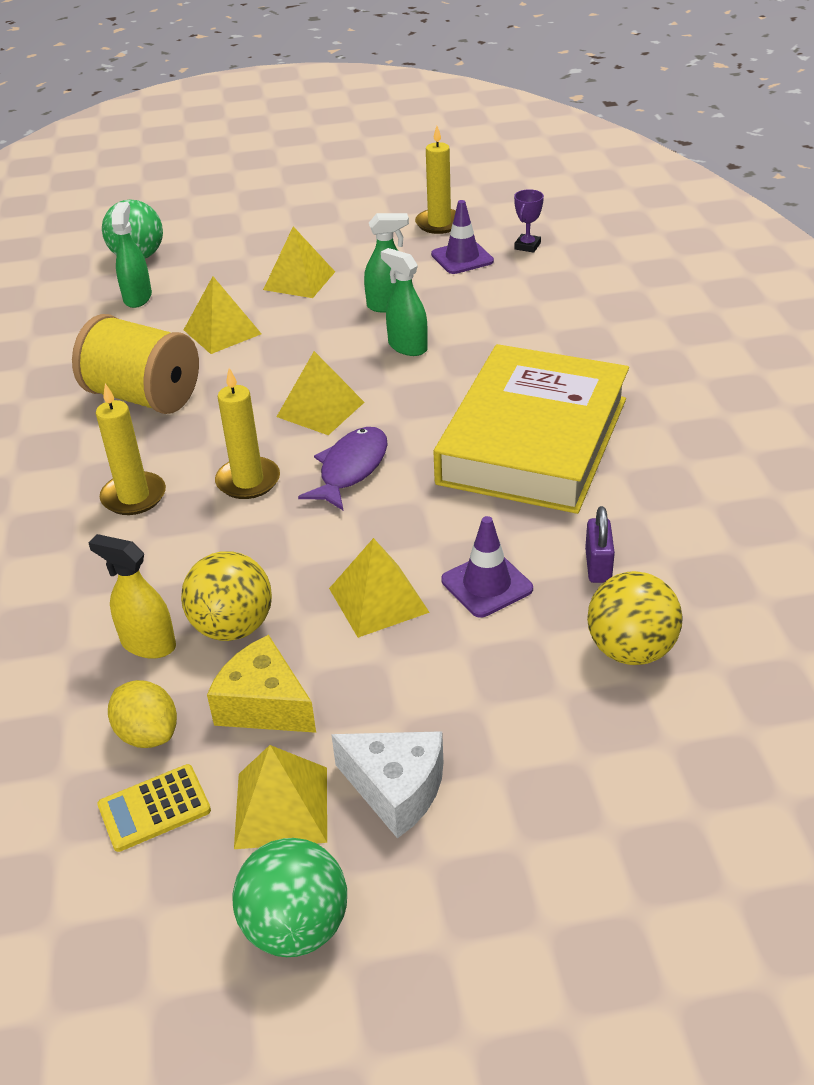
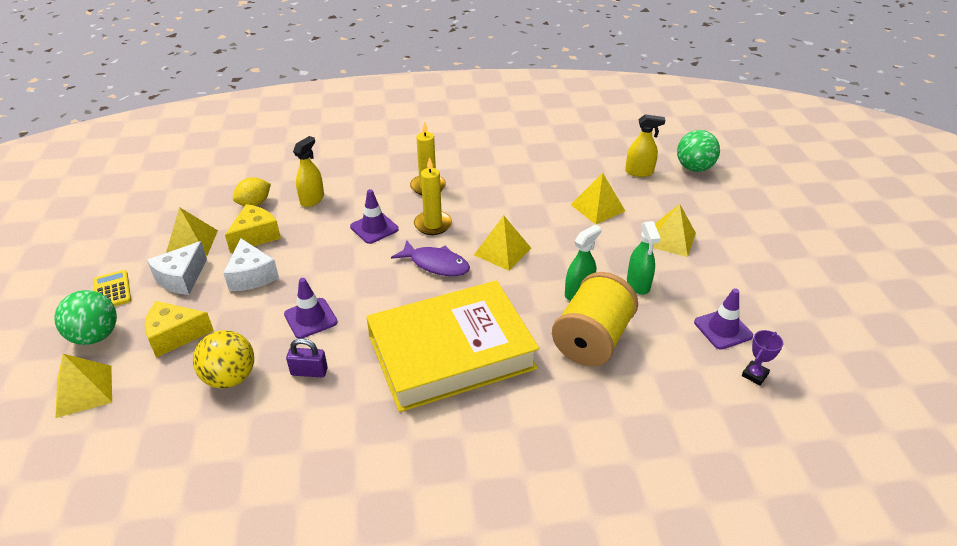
camera: 90 degrees right, 0 degrees up
yellow spool [72,314,199,414] -> yellow spool moved to [552,272,638,366]
yellow calculator [97,764,211,852] -> yellow calculator moved to [93,270,131,306]
green spray bottle [112,202,152,308] -> yellow spray bottle [625,114,665,177]
yellow ball [181,552,272,641] -> none
green ball [232,838,347,957] -> green ball moved to [54,290,117,345]
yellow pyramid [329,538,430,638] -> yellow pyramid moved to [55,354,112,418]
yellow candle [415,126,456,234] -> none
yellow book [434,344,629,514] -> yellow book turned 45 degrees counterclockwise [366,280,539,412]
purple trophy [514,189,544,253] -> purple trophy turned 75 degrees counterclockwise [742,330,783,386]
none -> yellow cheese [145,301,214,358]
none -> white cheese [224,238,279,291]
none -> purple traffic cone [350,189,399,244]

